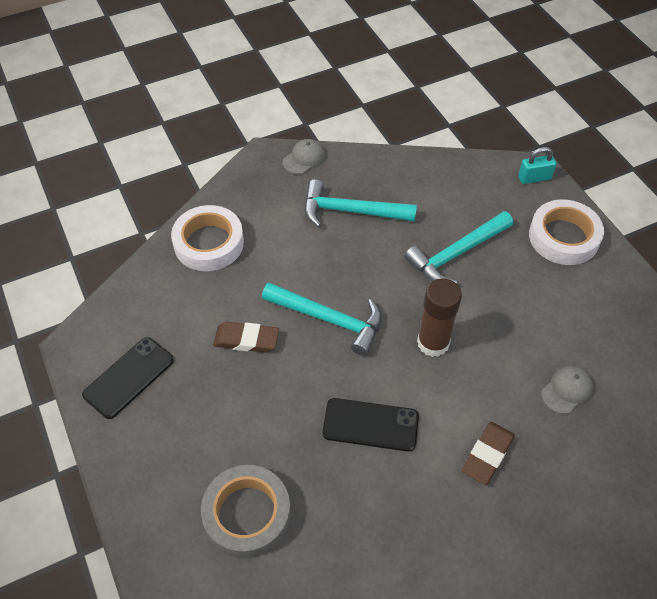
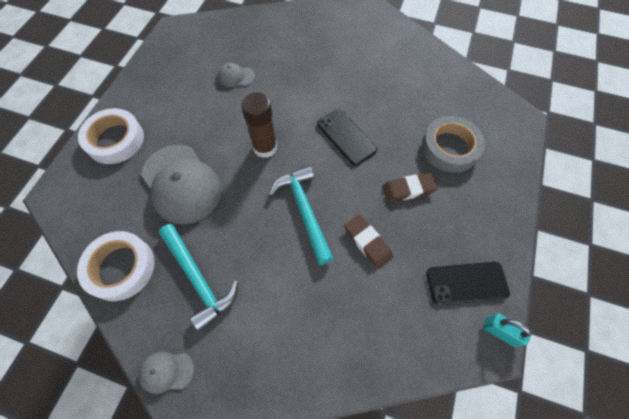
camera: 135 degrees left, 10 degrees up
white tape [171,205,244,271] -> white tape moved to [77,231,154,301]
turquoise hammer [405,211,513,284] -> grey cap [141,145,222,224]
brown eraser [462,422,515,485] -> brown eraser moved to [382,173,438,202]
turquoise padlock [518,147,556,184] -> turquoise padlock moved to [483,313,532,347]

